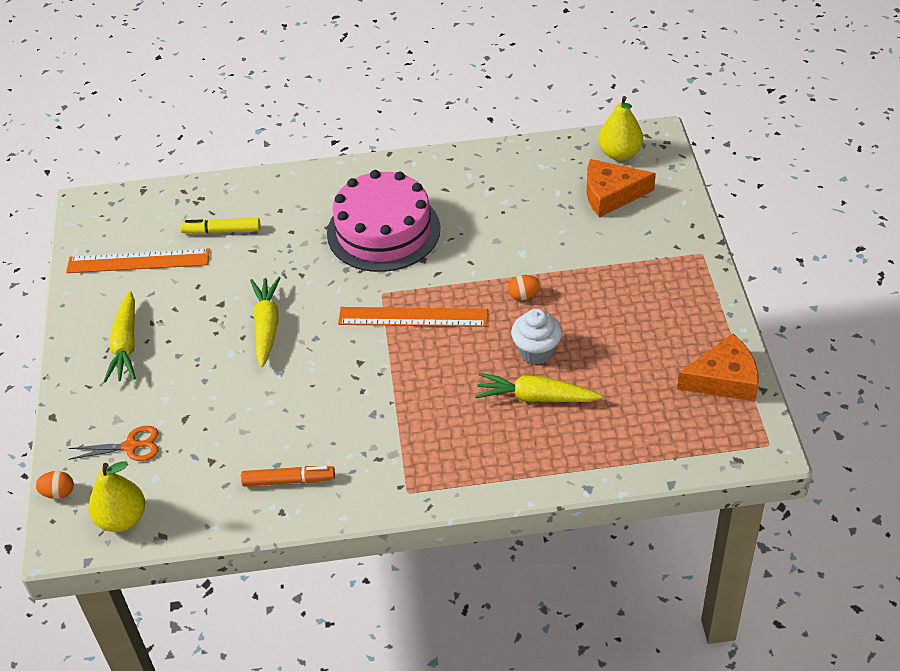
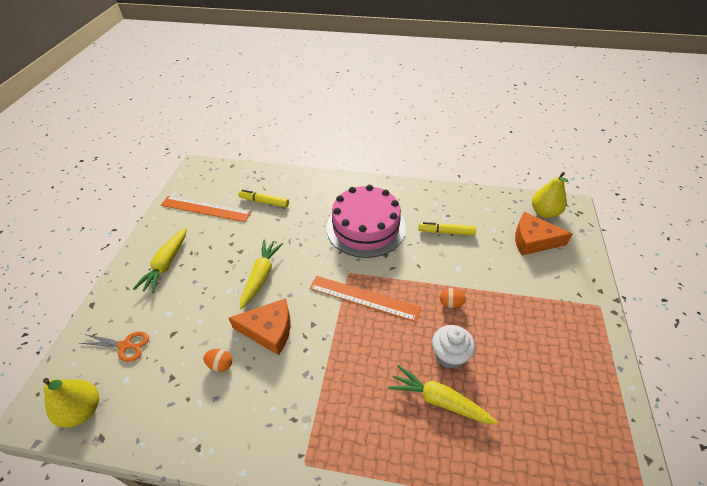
camera: 15 degrees right, 0 degrees up
orange egg [35,471,74,499] -> orange egg moved to [203,349,232,372]
orange marker [241,466,335,487] -> none
orange cheese [677,333,758,402] -> orange cheese moved to [229,298,291,355]
none -> yellow marker [418,222,476,236]

